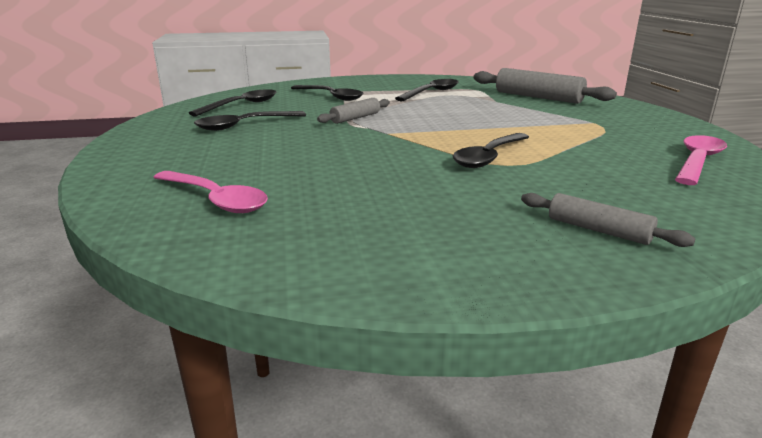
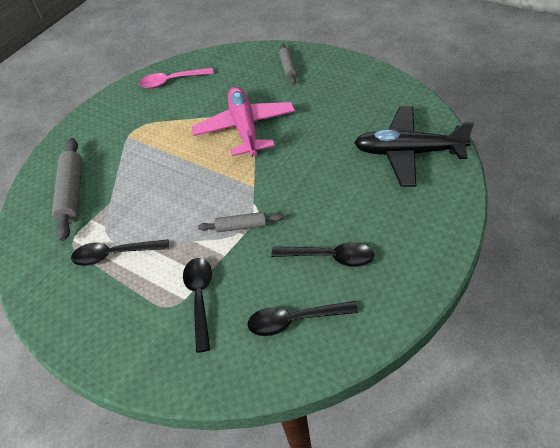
camera: 130 degrees left, 25 degrees up
pink spoon [153,171,268,213] -> black plane [354,106,474,187]
black spoon [453,133,529,168] -> pink plane [192,87,295,157]

